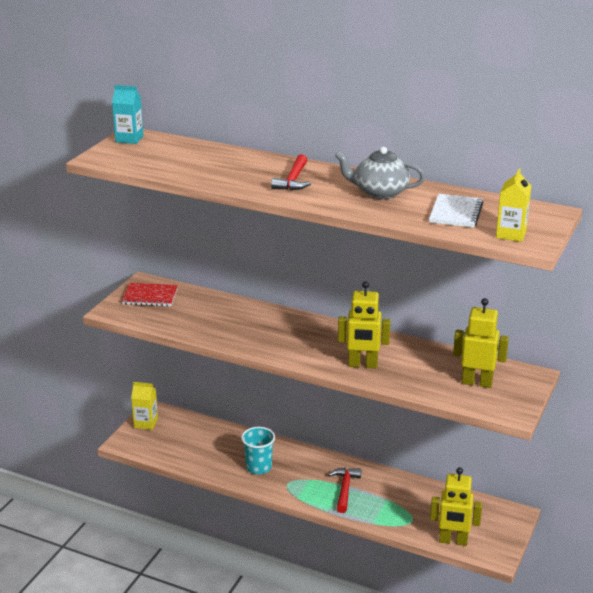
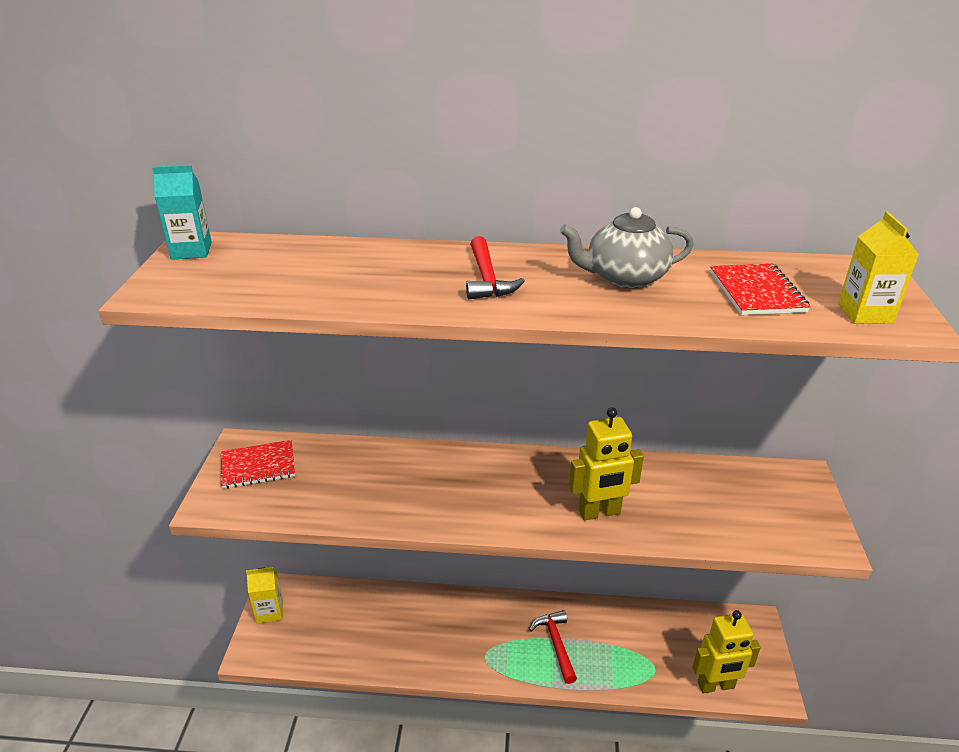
camera: 20 degrees left, 5 degrees up
turquoise cup [241,427,275,474] -> none
white notebook [429,194,483,228] -> red notebook [710,263,811,315]
yellow robot [453,298,509,388] -> none

